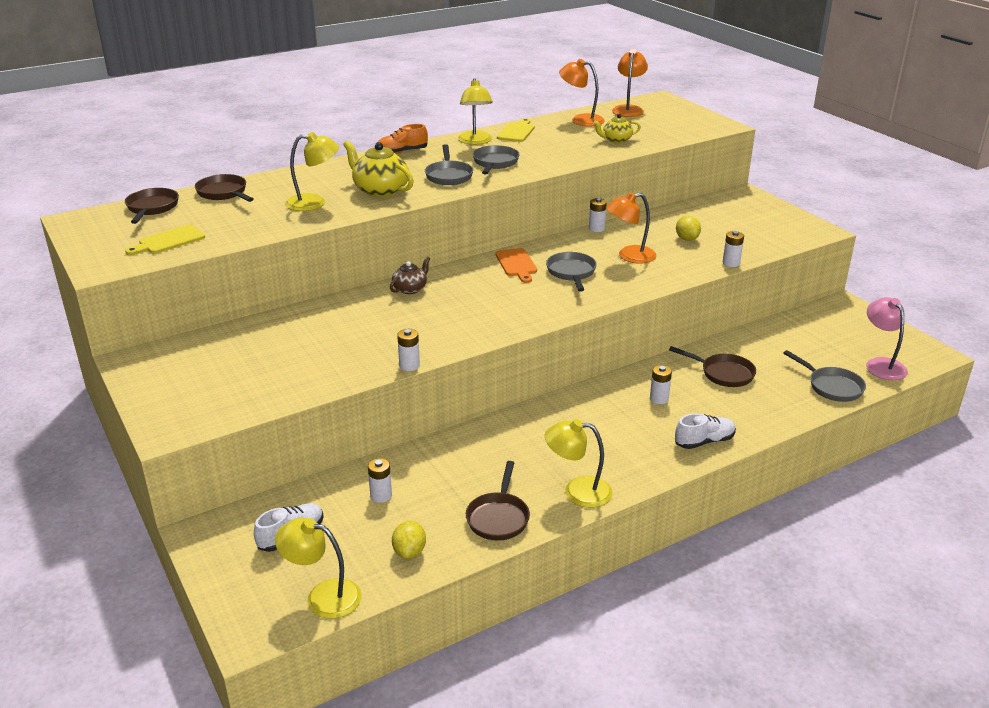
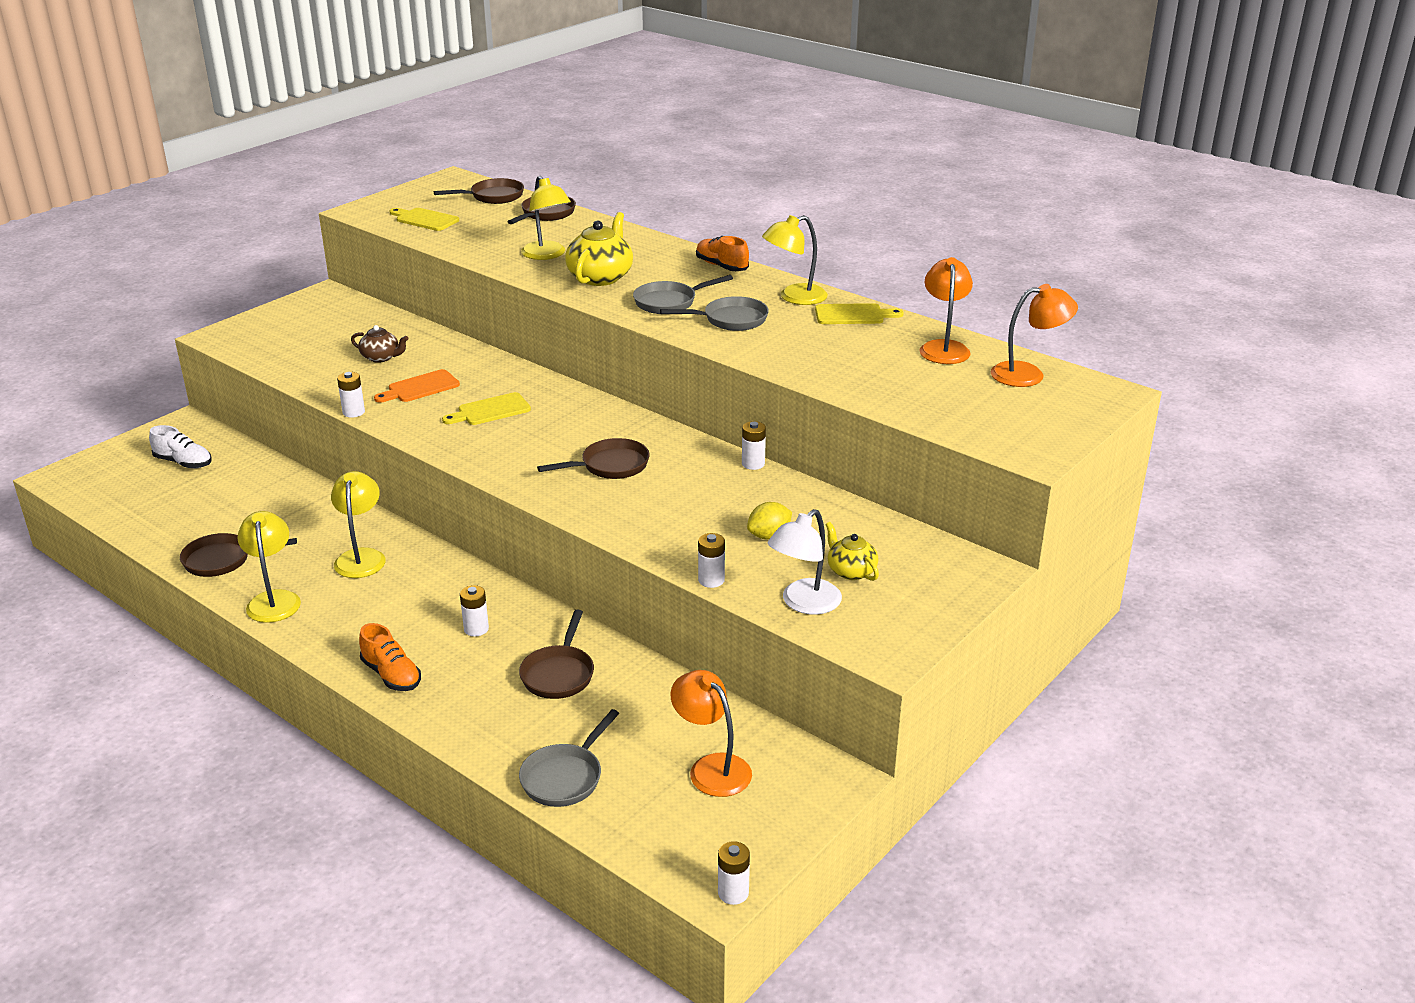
camera: 70 degrees right, 0 degrees up
yellow lamp [275,517,361,619] -> yellow lamp moved to [331,471,386,578]
white battery [368,458,392,503] -> white battery moved to [718,841,750,905]
brown teapot [390,256,430,294] -> brown teapot moved to [351,325,409,363]
yellow lemon [392,521,426,559] -> none
orange cutting board [496,248,537,283] -> orange cutting board moved to [374,369,460,403]
grey pan [546,252,597,292] -> brown pan [537,438,650,479]
yellow teapot [593,114,641,143] -> yellow teapot moved to [825,522,879,581]
orange lamp [606,192,656,264] -> orange lamp moved to [670,670,752,797]
white shoe [675,413,736,449] -> orange shoe [359,623,421,691]
pink lamp [866,297,908,380] -> none
none -> yellow cutting board [442,392,531,425]
none -> white lamp [768,509,842,615]

